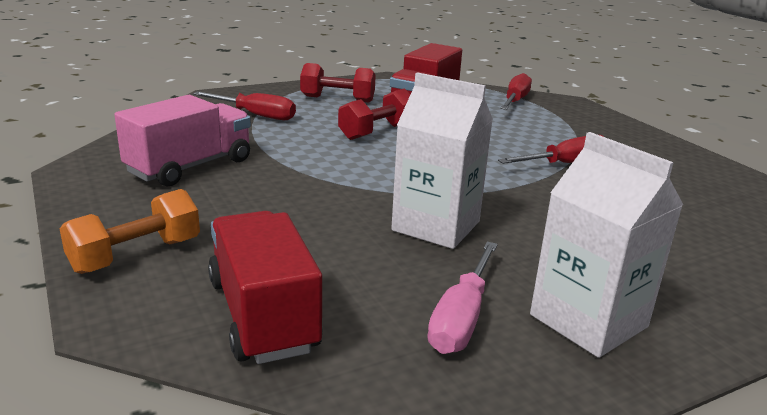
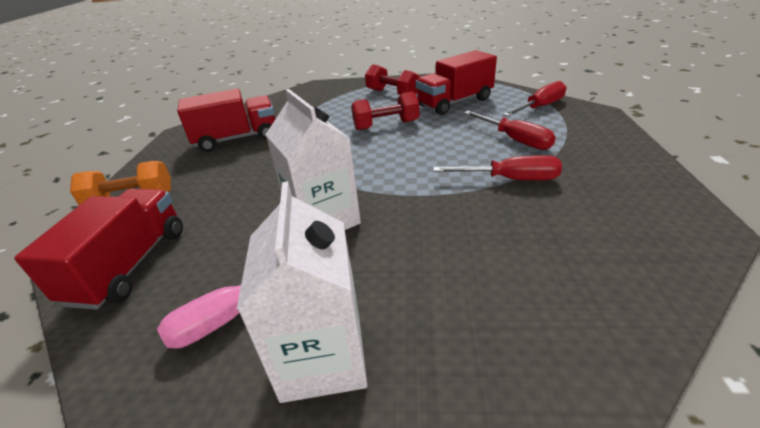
camera: 35 degrees right, 10 degrees up
pink truck [114,95,251,186] -> red truck [177,89,275,152]
red screwdriver [193,92,296,120] -> red screwdriver moved to [464,111,556,150]

